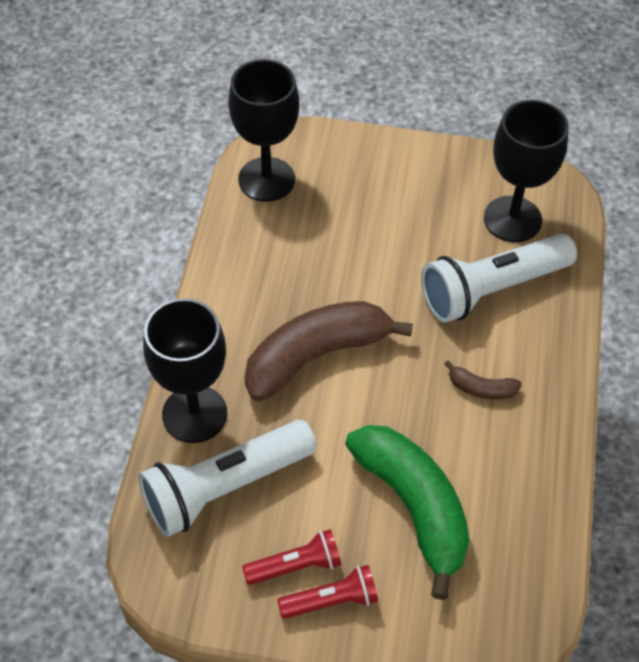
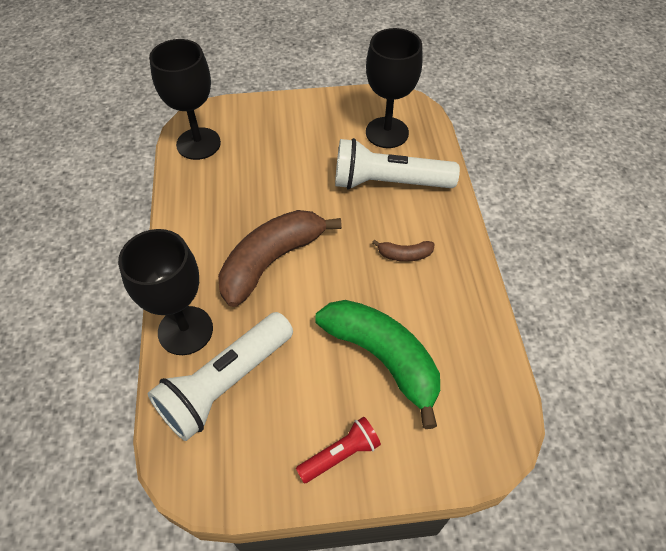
camera: 15 degrees left, 0 degrees up
red flashlight [242,529,342,585] -> none
white flashlight [421,234,577,323] -> white flashlight turned 45 degrees clockwise [335,138,460,190]

